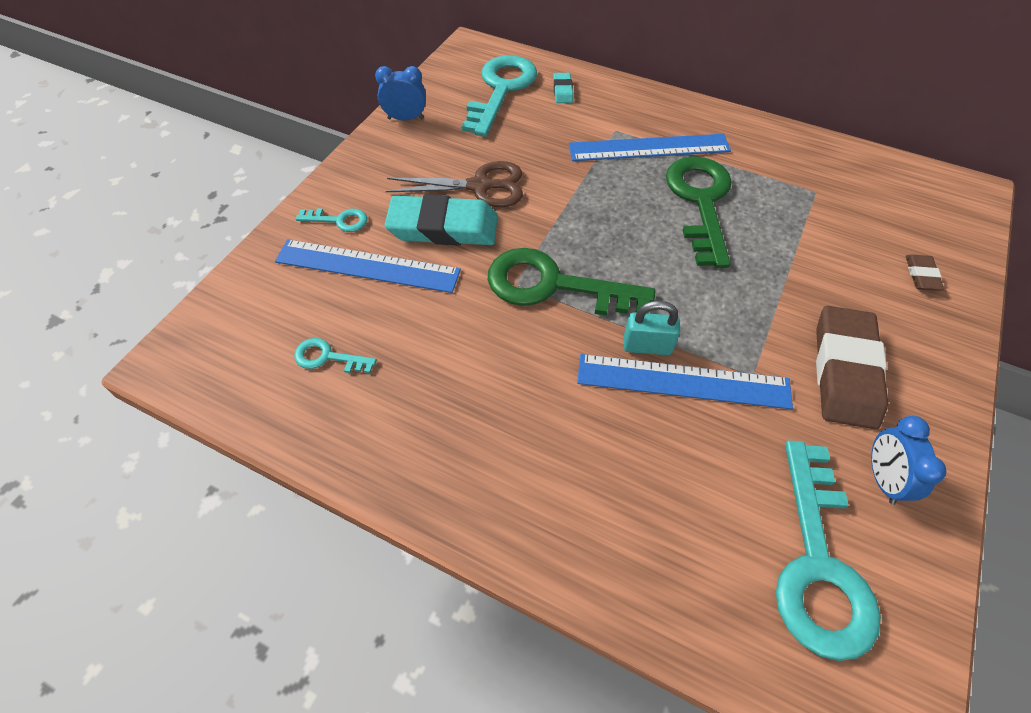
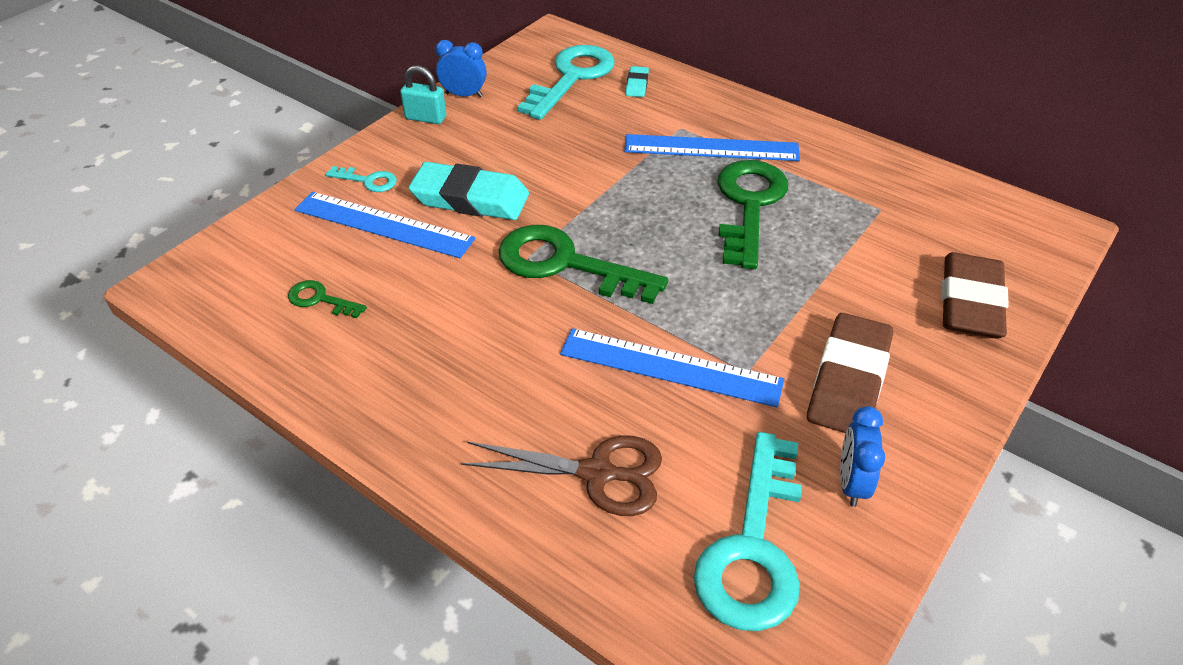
camera: 10 degrees right, 10 degrees down
turquoise key [294,338,377,373] -> green key [288,280,367,318]
brown scissors [386,161,523,207] -> brown scissors moved to [461,436,662,516]
turquoise padlock [624,301,680,355] -> turquoise padlock moved to [400,66,446,124]
brown eraser [906,254,944,291] -> brown eraser [941,252,1009,339], size x2.21

